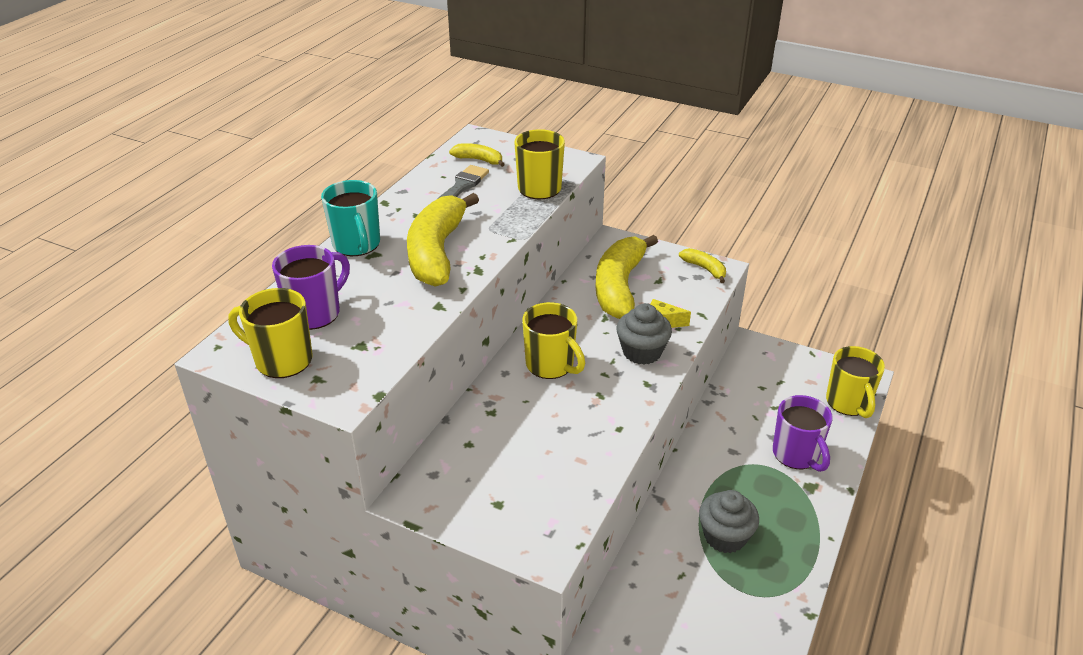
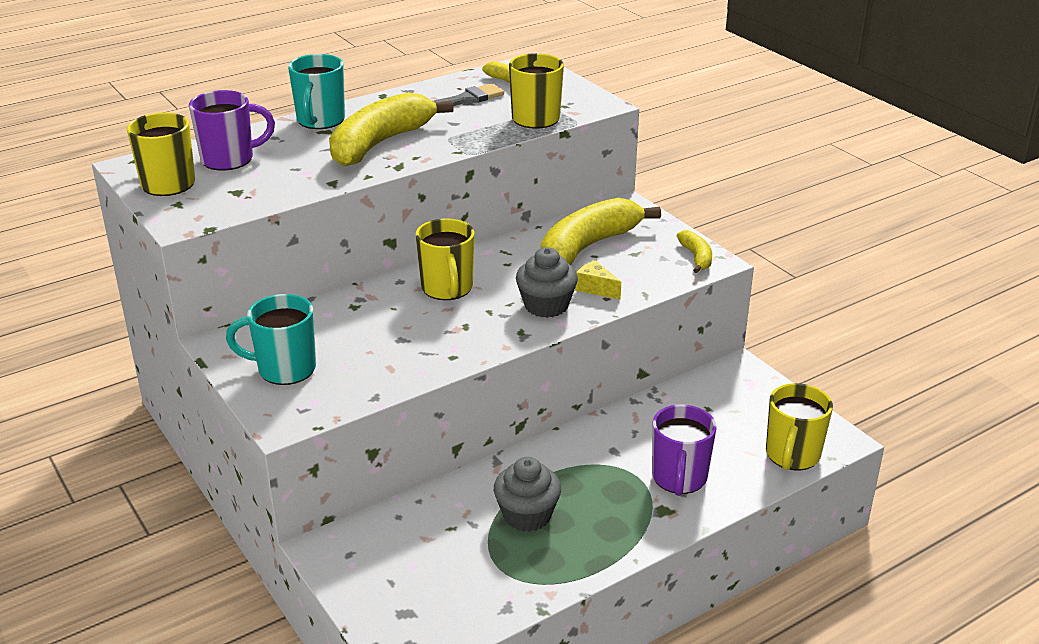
camera: 30 degrees right, 5 degrees down
none -> turquoise mug [226,294,316,385]

